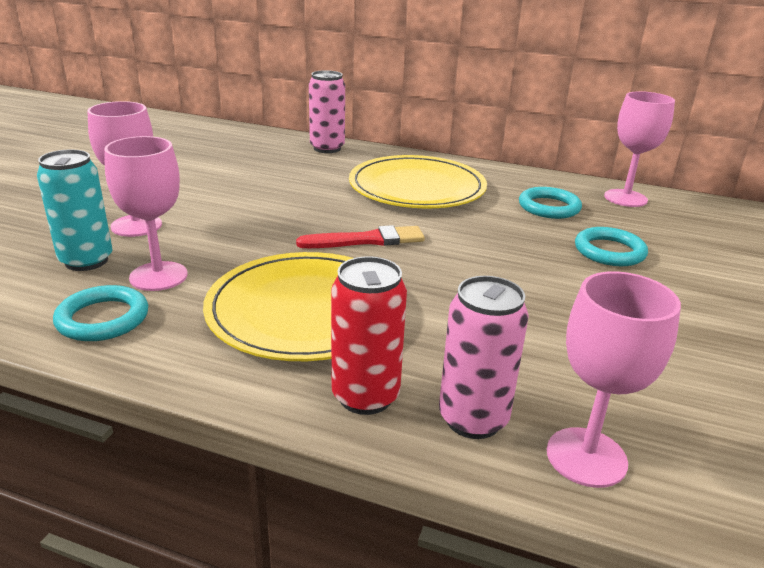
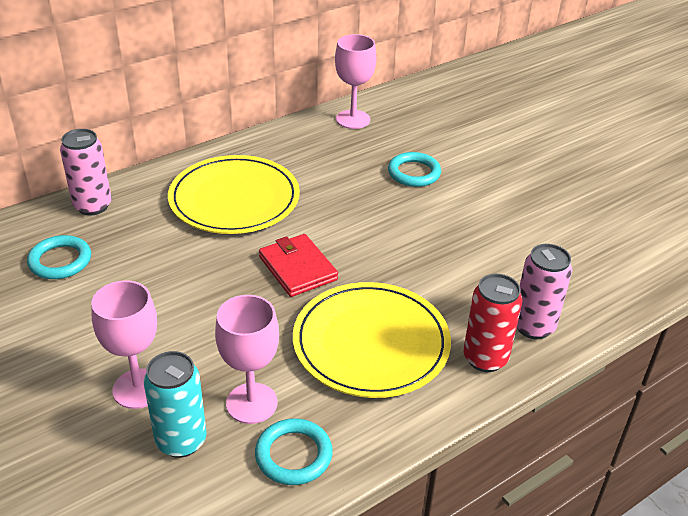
camera: 55 degrees left, 10 degrees up
red brush [296,225,425,248] -> red wallet [259,234,338,297]
turquoise ring [519,187,582,219] -> turquoise ring moved to [27,235,91,279]
pink goblet [547,271,681,488] -> none

